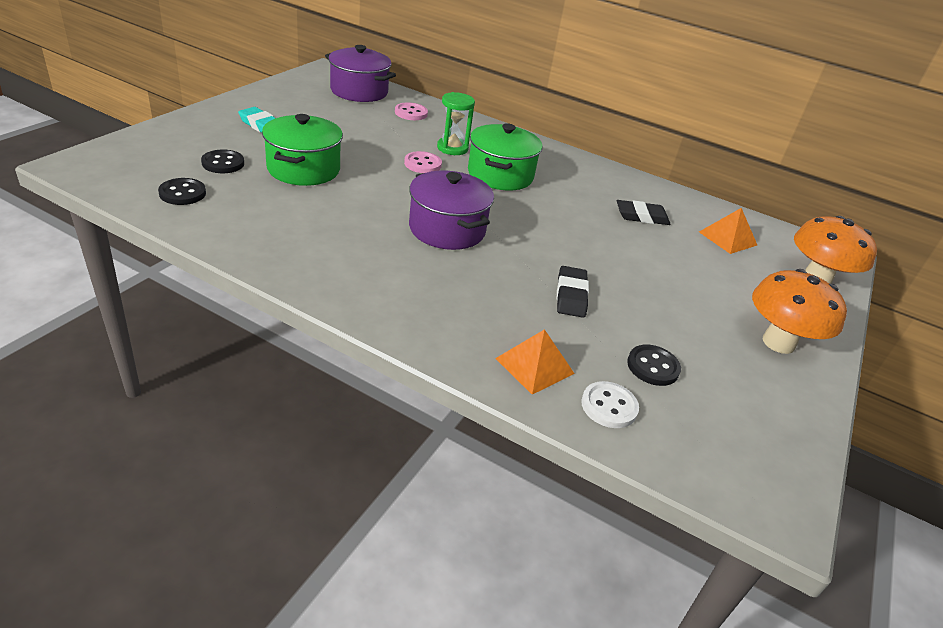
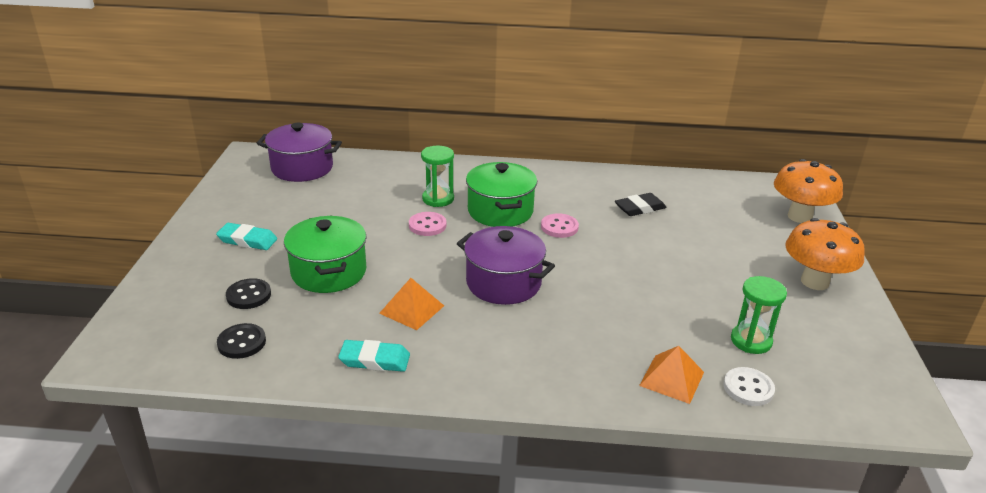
camera: 20 degrees left, 5 degrees down
pink button [395,102,428,120] -> pink button moved to [541,213,579,238]
black eraser [557,266,589,318] -> none
black button [627,345,681,386] -> green hourglass [731,276,787,354]
orange pyramid [699,208,757,254] -> orange pyramid moved to [379,278,444,330]
none -> turquoise eraser [338,340,410,372]

